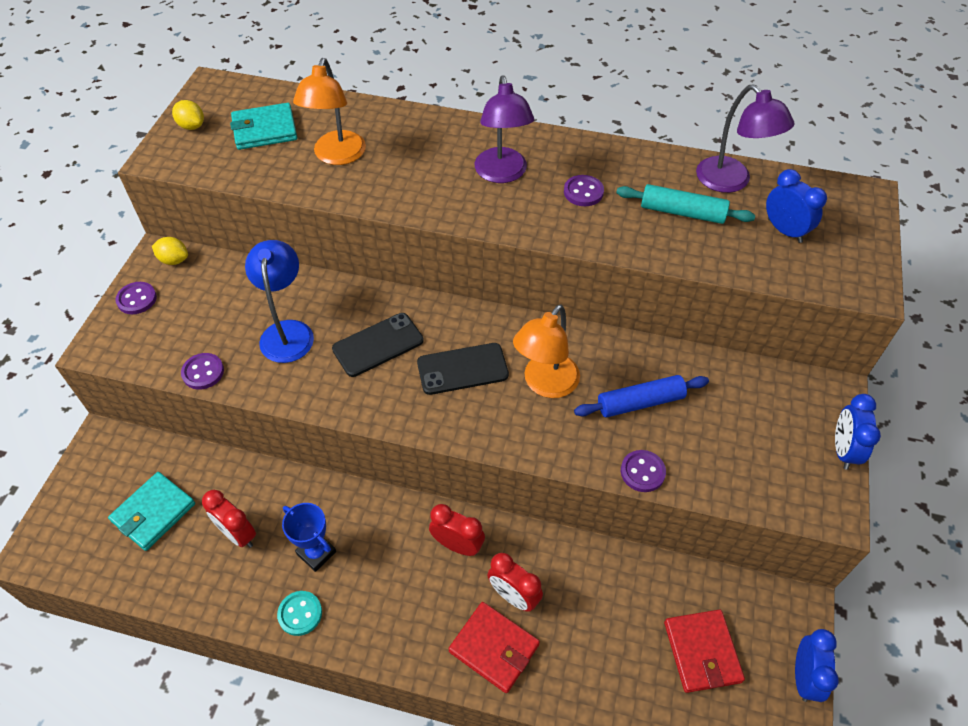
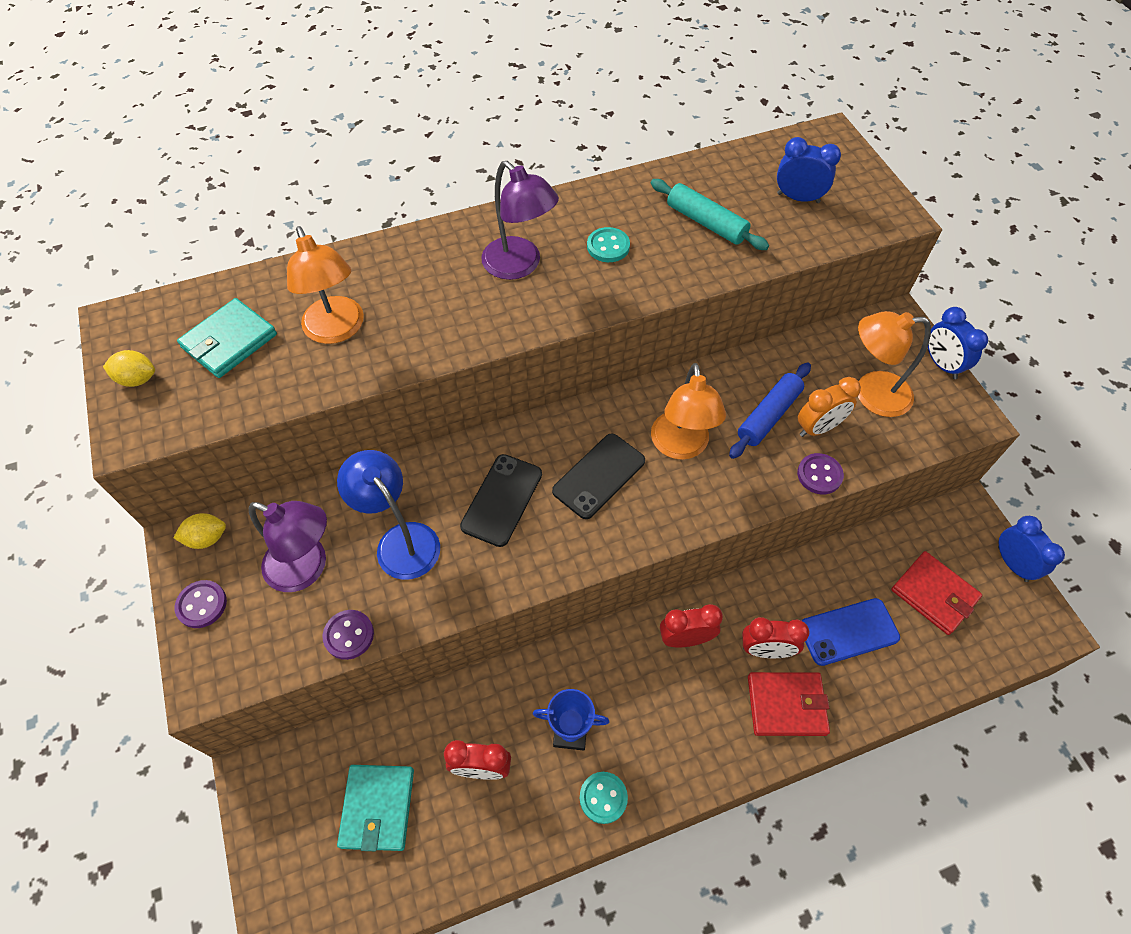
camera: 35 degrees left, 5 degrees up
purple button [564,175,604,206] -> turquoise button [587,227,630,262]
turquoise rolling pin [616,184,755,224] -> turquoise rolling pin turned 60 degrees clockwise [651,179,769,250]
purple lamp [696,84,794,193] -> purple lamp moved to [249,501,327,592]
none -> orange clock [798,377,861,437]
none -> blue phone [801,598,900,666]
none -> orange lamp [858,311,931,417]

